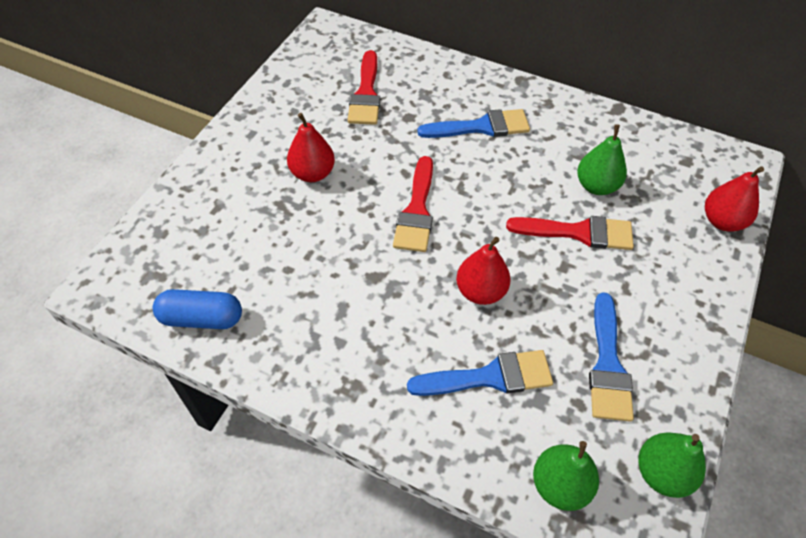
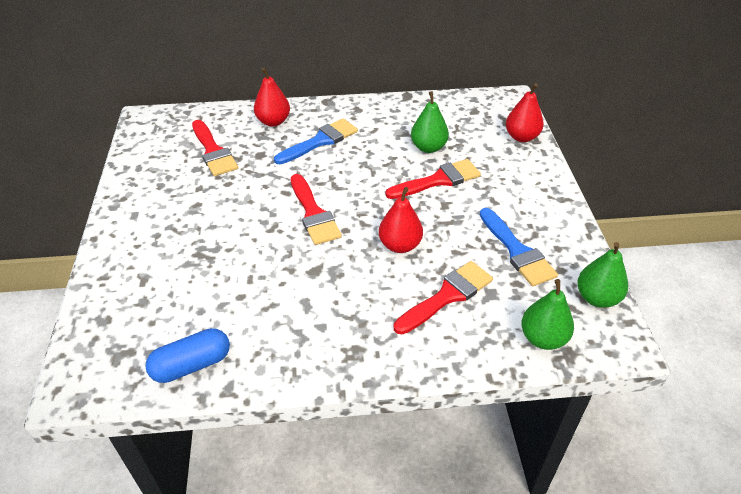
camera: 30 degrees left, 10 degrees down
red pear [287,113,335,182] -> red pear moved to [254,68,290,127]
blue brush [407,350,553,396] -> red brush [394,261,493,334]

